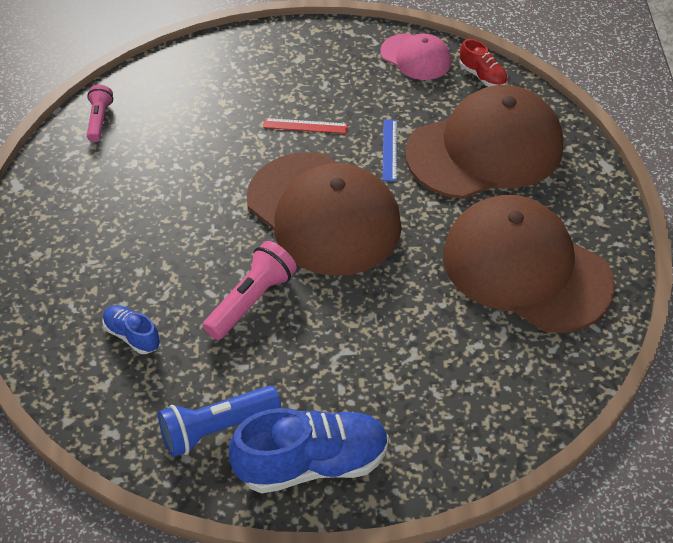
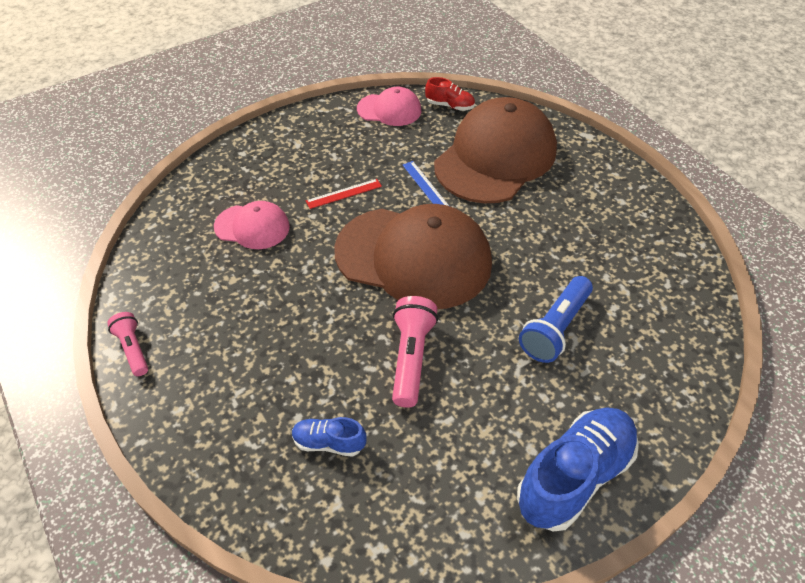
camera: 30 degrees left, 0 degrees up
pink flashlight [87,85,113,142] -> pink flashlight moved to [107,312,148,376]
blue flashlight [158,386,281,457] -> blue flashlight moved to [519,276,593,363]
brown cap [443,195,615,333] -> none
none -> pink cap [214,201,290,249]

